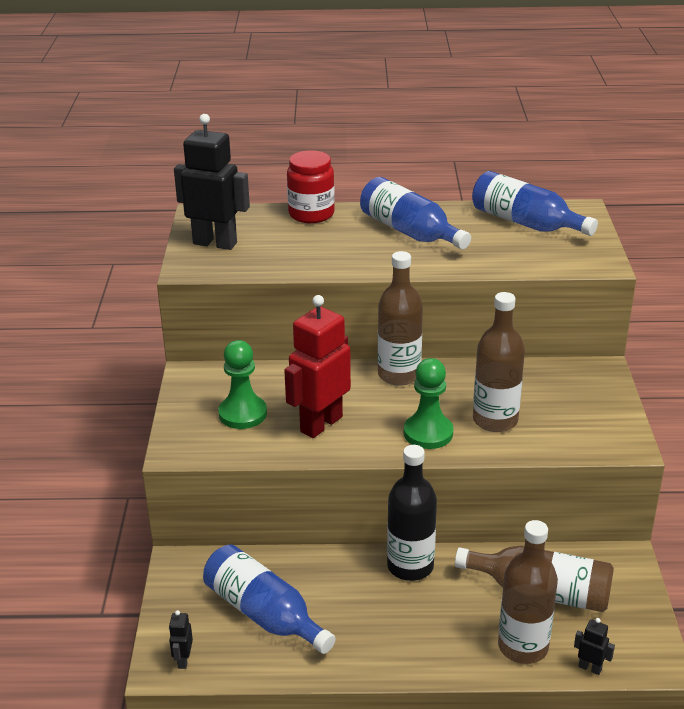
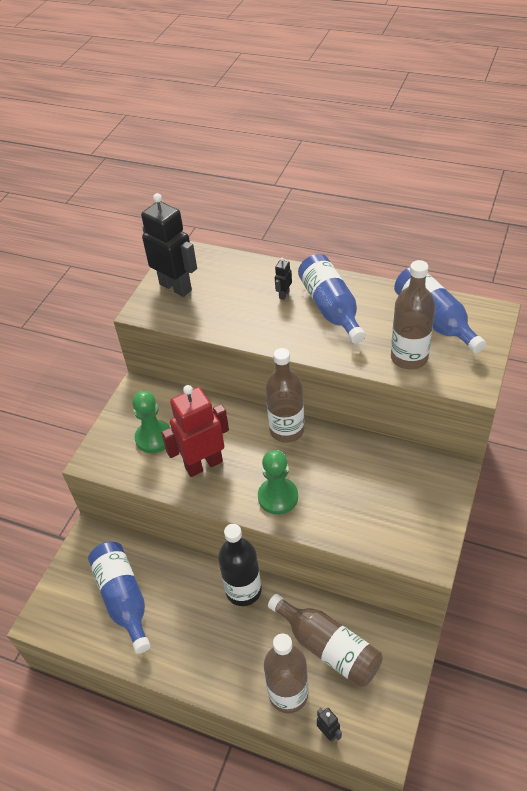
camera: 25 degrees right, 15 degrees up
black robot [169,610,193,669] -> black robot moved to [275,257,292,300]
red jar [287,150,335,223] -> none
brown bottle [473,292,525,432] -> brown bottle moved to [391,260,435,370]

